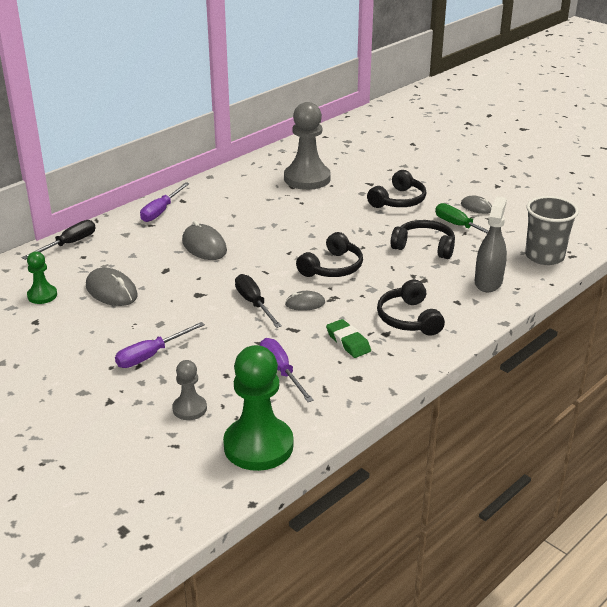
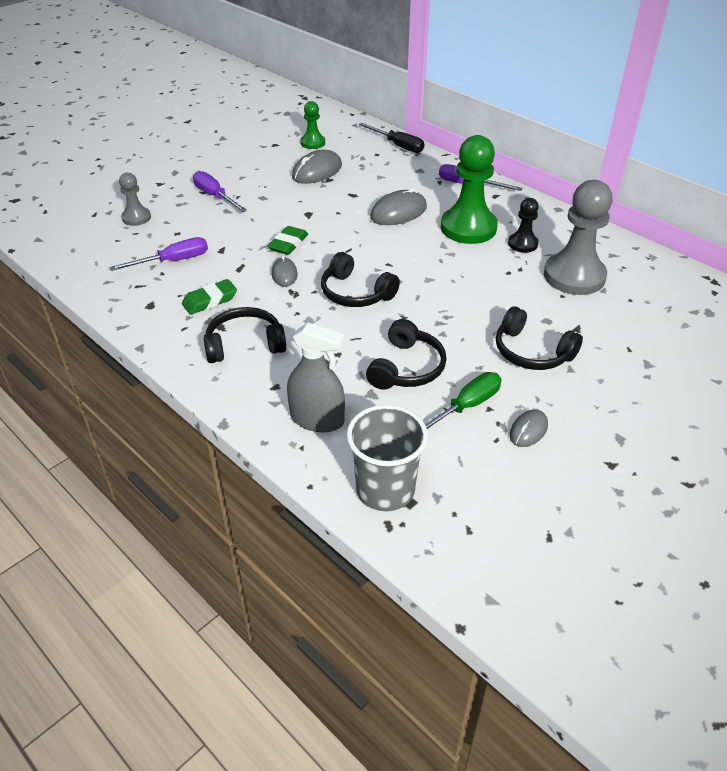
camera: 90 degrees right, 10 degrees up
green pawn [223,345,294,471] -> green pawn moved to [441,135,498,244]
black screwdriver [235,274,282,328] -> green eraser [267,226,308,255]
none -> black pawn [508,198,539,253]

